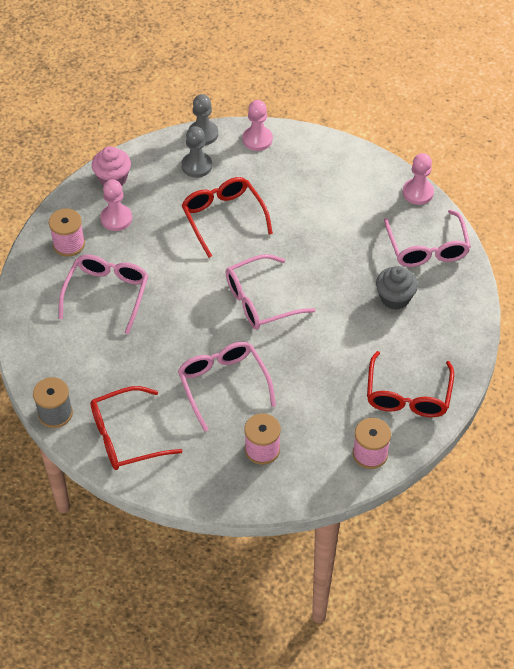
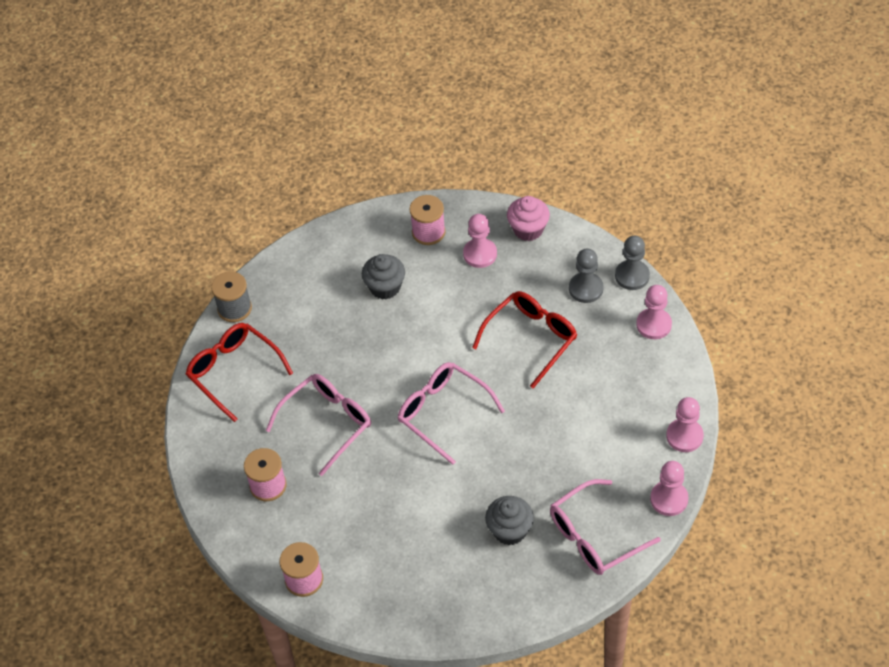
camera: 70 degrees right, 0 degrees up
pink glasses [59,255,149,334] -> grey cupcake [362,254,405,299]
red glasses [367,351,454,417] -> none
none -> pink pawn [666,397,704,452]

